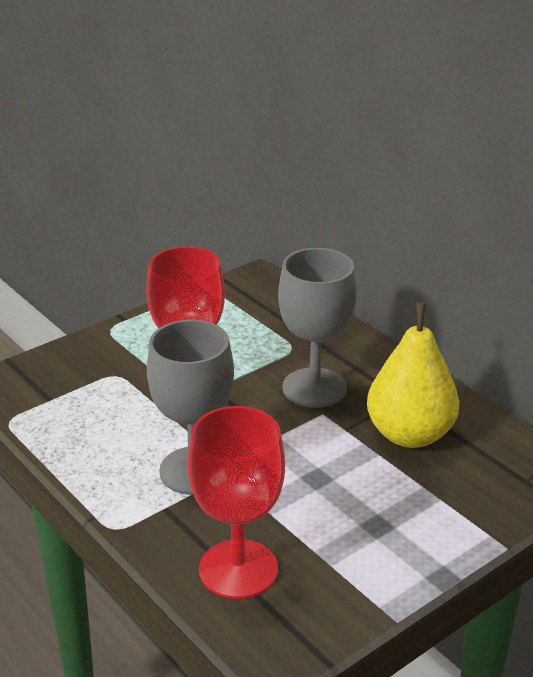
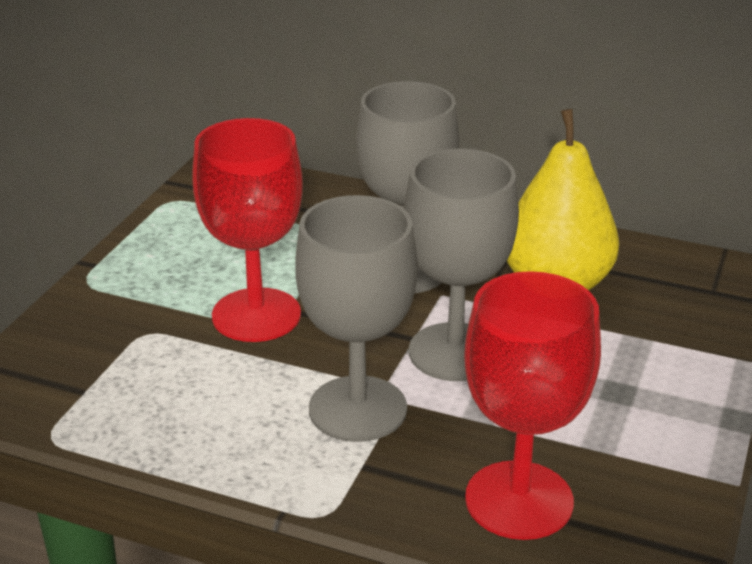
camera: 30 degrees left, 0 degrees up
none -> grey goblet [404,149,519,381]

